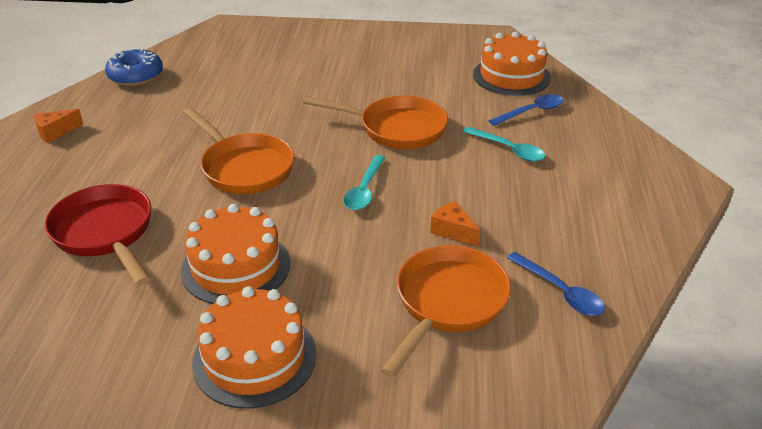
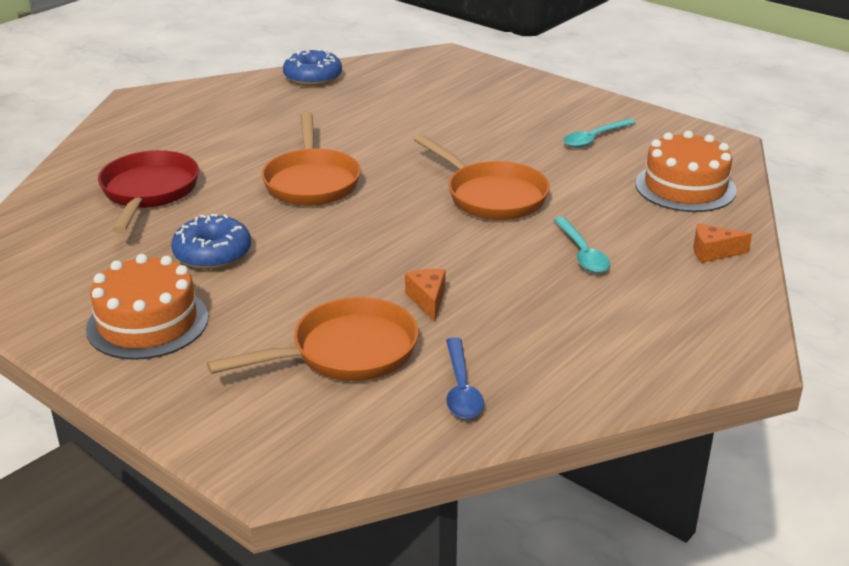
camera: 35 degrees right, 5 degrees down
orange cheese [34,109,83,143] -> orange cheese moved to [693,224,752,263]
orange cake [181,204,290,304] -> blue donut [171,214,251,270]
turquoise spoon [343,155,385,210] -> turquoise spoon moved to [563,119,636,148]
blue spoon [489,94,563,126] -> none

